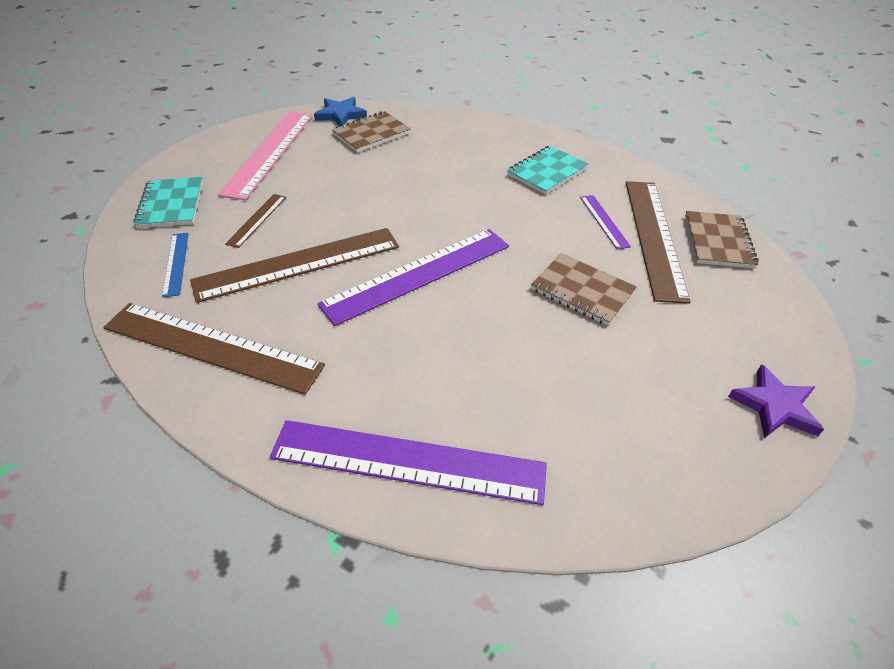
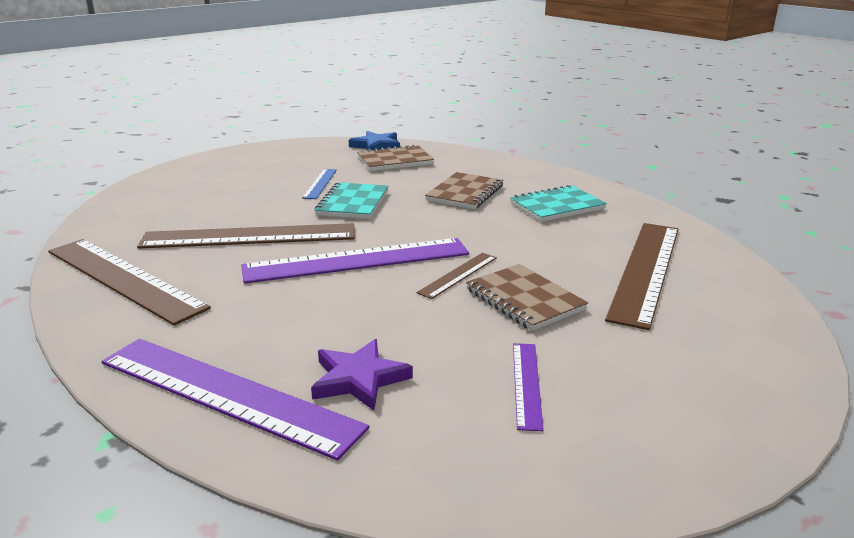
camera: 20 degrees right, 20 degrees down
turquoise notebook [133,177,203,228] -> turquoise notebook moved to [315,182,388,219]
blue ruler [162,233,189,297] -> blue ruler moved to [302,169,337,199]
pink ruler [218,112,313,200] -> none
brown ruler [225,194,286,248] -> brown ruler moved to [417,253,497,299]
purple ruler [580,195,631,250] -> purple ruler moved to [513,343,544,431]
brown notebook [685,211,759,269] -> brown notebook moved to [425,172,503,209]
purple star [728,364,824,438] -> purple star moved to [311,339,413,411]

